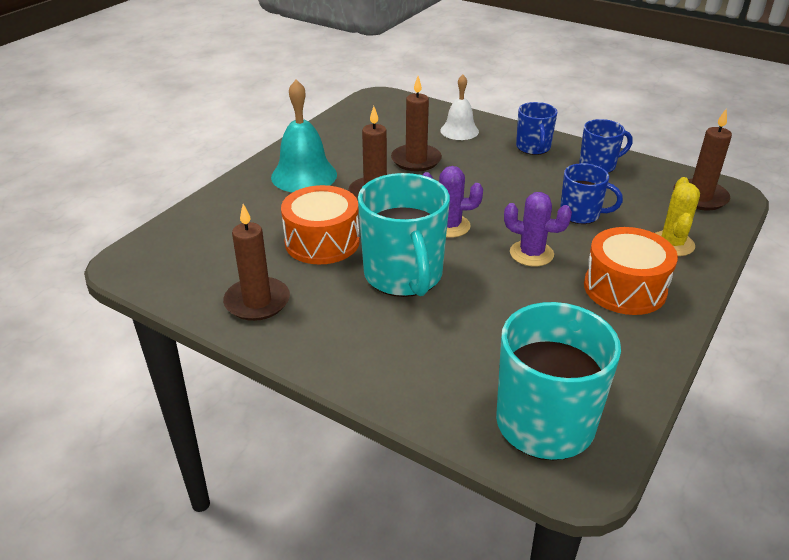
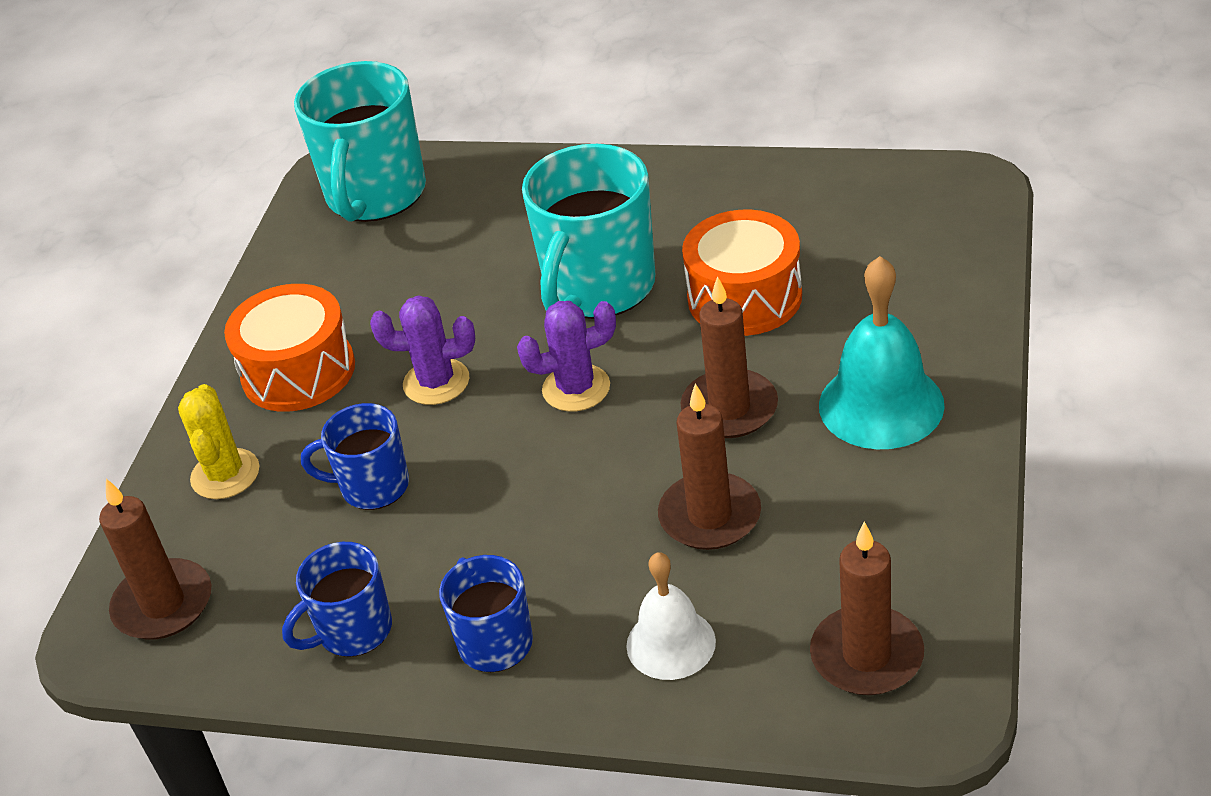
camera: 165 degrees right, 5 degrees up
brown candle [223,204,290,321] -> brown candle moved to [810,522,924,695]
turquoise mug [358,173,450,297] -> turquoise mug turned 120 degrees counterclockwise [522,144,655,319]

